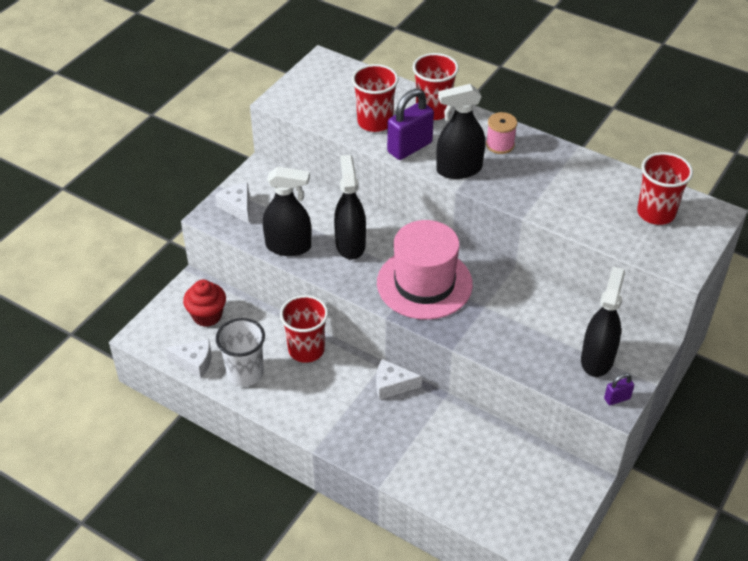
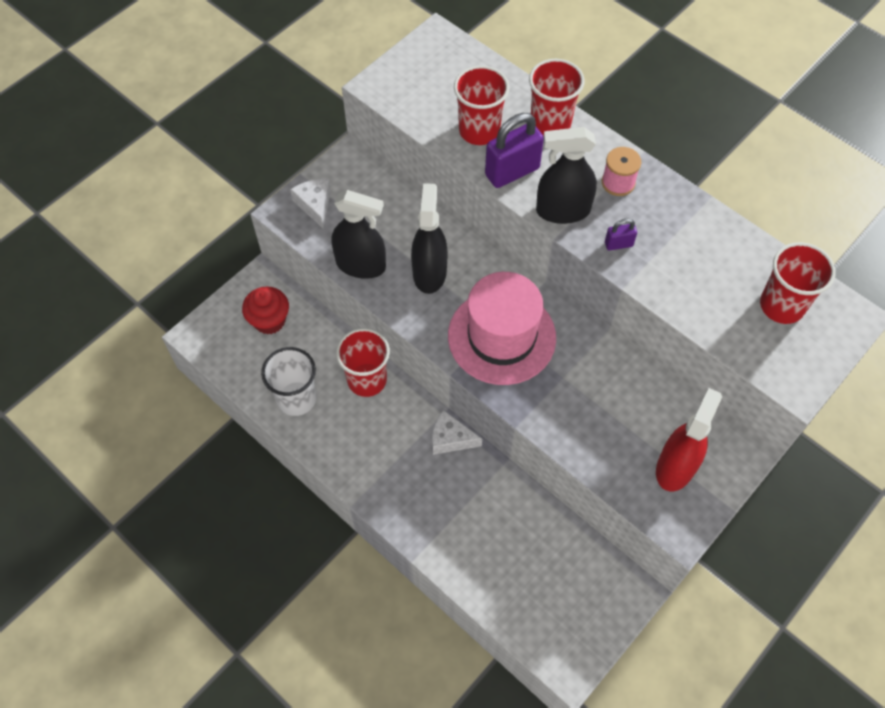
camera: 10 degrees right, 15 degrees up
white cheese [165,339,212,379] -> none
black spray bottle [581,267,625,377] -> red spray bottle [656,388,722,491]
purple padlock [604,373,634,405] -> purple padlock moved to [605,219,637,251]

